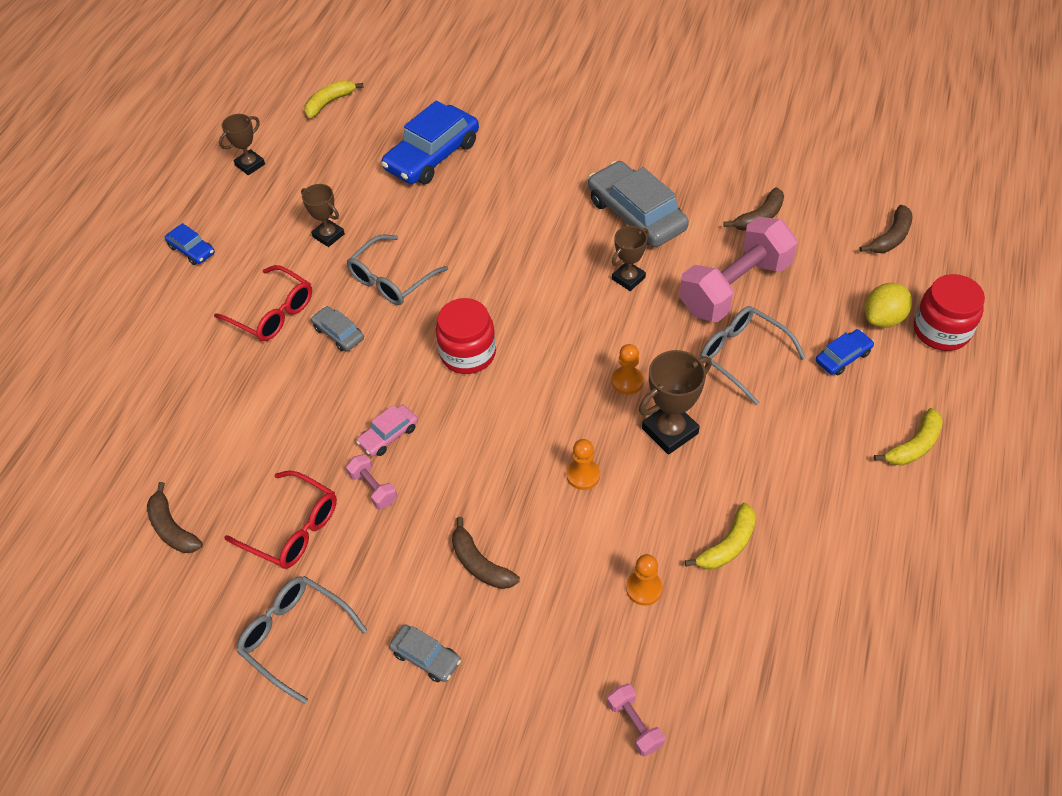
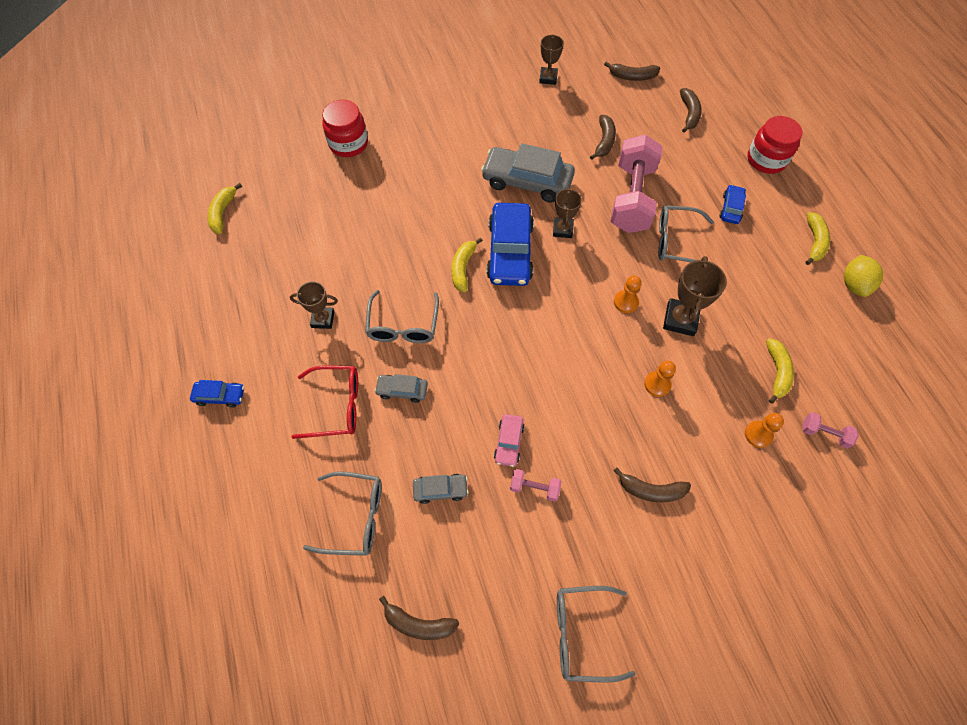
camera: 40 degrees left, 10 degrees up
brown trophy [219,114,265,175] -> brown trophy moved to [539,34,564,85]
red glasses [224,471,337,569] -> none
blue car [381,101,479,184] -> blue car moved to [486,203,534,286]
grey car [389,624,461,682] -> grey car moved to [413,474,469,504]
red jar [436,298,496,374] -> red jar moved to [322,100,368,157]
pink dumbbell [607,683,665,756] -> pink dumbbell moved to [802,412,859,449]
yellow lemon [865,283,912,328] -> yellow lemon moved to [844,255,883,297]
none -> grey glasses [303,471,382,556]
none -> yellow banana [452,237,483,292]
none -> brown banana [604,62,660,81]

